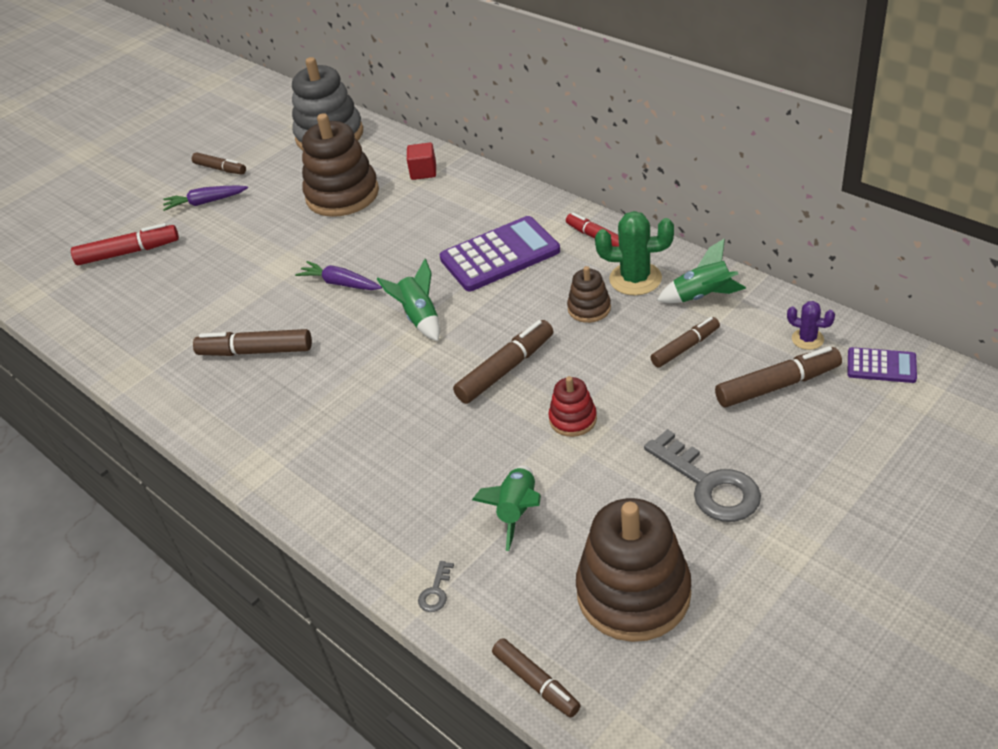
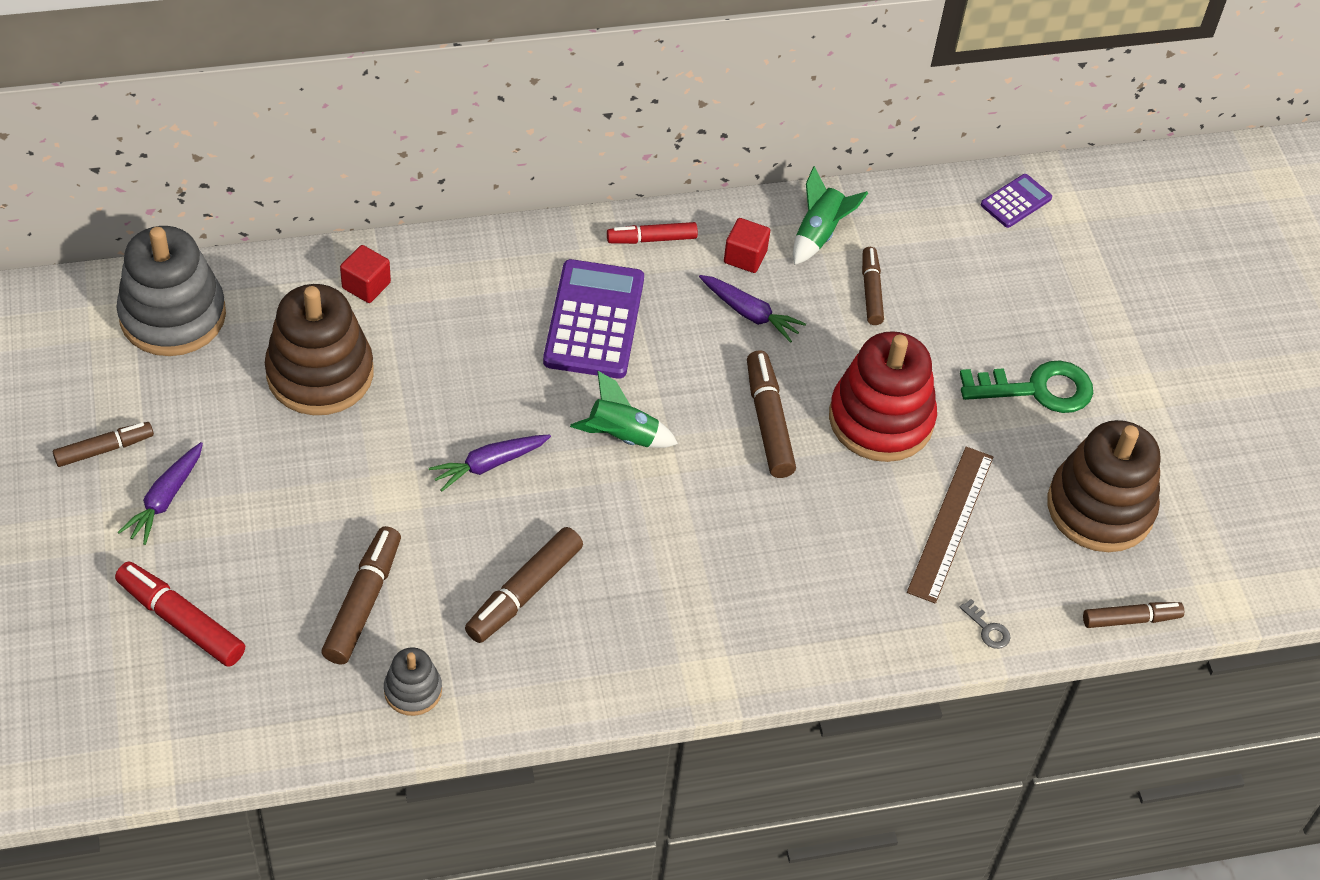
camera: 65 degrees left, 10 degrees up
red marker [71,223,179,265] -> red marker turned 75 degrees counterclockwise [115,561,245,667]
green rocket [472,465,541,551] -> brown ruler [907,447,993,604]
red stacking toy [548,376,597,437] -> red stacking toy [829,331,937,462], size x2.03
brown stacking toy [567,266,611,323] -> purple carrot [699,275,806,343]
green cactus [595,211,674,295] -> red cube [724,218,770,273]
grey key [644,429,761,522] -> green key [960,361,1093,413]
brown marker [715,346,842,408] -> brown marker moved to [322,526,401,664]
purple cactus [787,301,835,350] -> none
none -> grey stacking toy [384,648,442,716]

